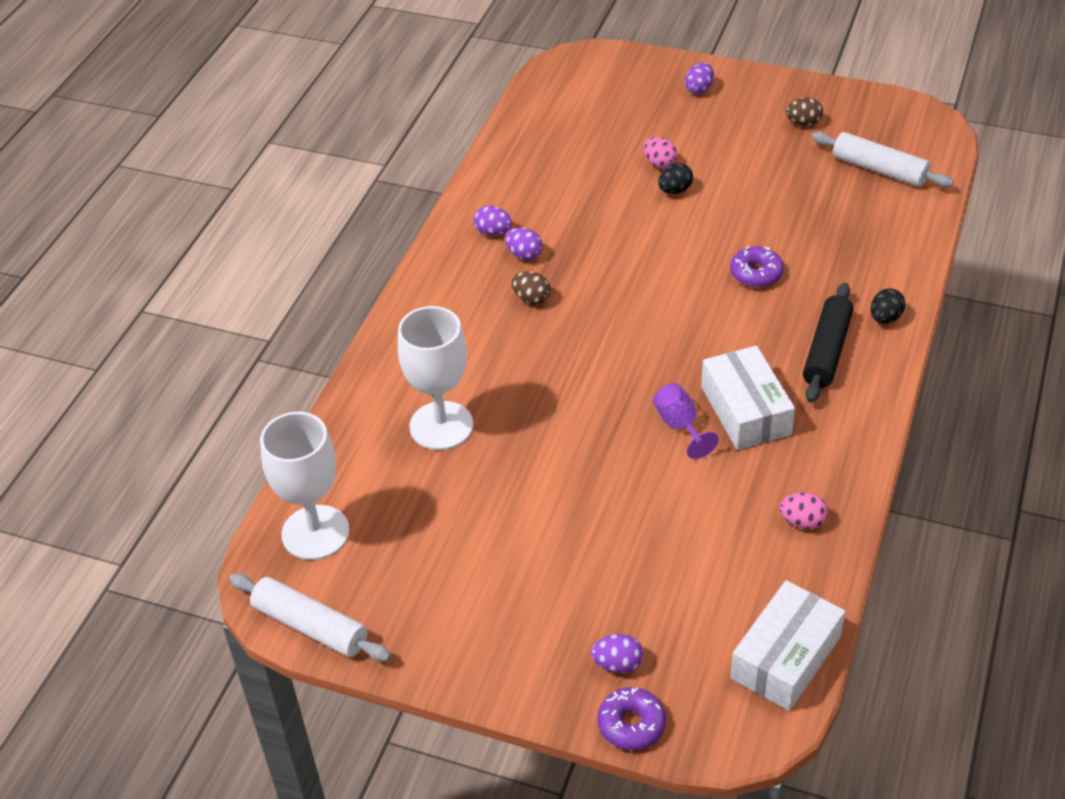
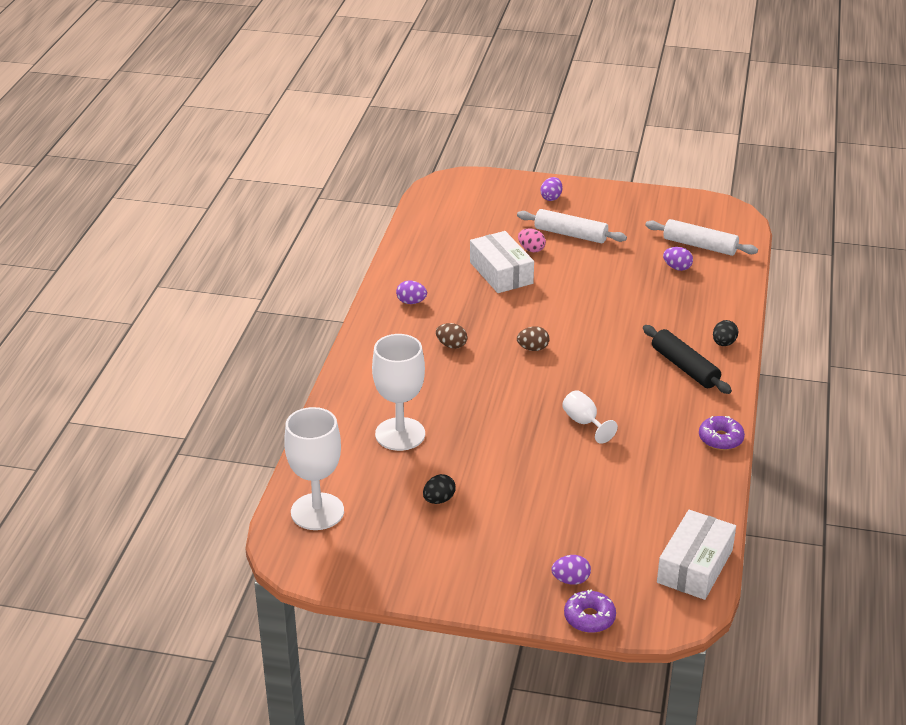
camera: 10 degrees left, 10 degrees down
white rolling pin [229,573,391,661] -> white rolling pin moved to [517,209,627,243]
purple egg [505,228,543,260] -> purple egg moved to [663,247,693,271]
purple goblet [653,383,719,459] -> white goblet [562,390,618,444]
black egg [658,163,693,194] -> black egg moved to [423,474,456,504]
white box [701,346,795,450] -> white box moved to [470,231,534,293]
purple donut [730,246,784,287] -> purple donut moved to [699,416,745,450]
pink egg [779,492,828,529] -> none
brown egg [785,97,823,126] -> brown egg moved to [517,326,549,351]
black rolling pin [803,283,853,403] -> black rolling pin turned 45 degrees counterclockwise [643,325,732,394]

